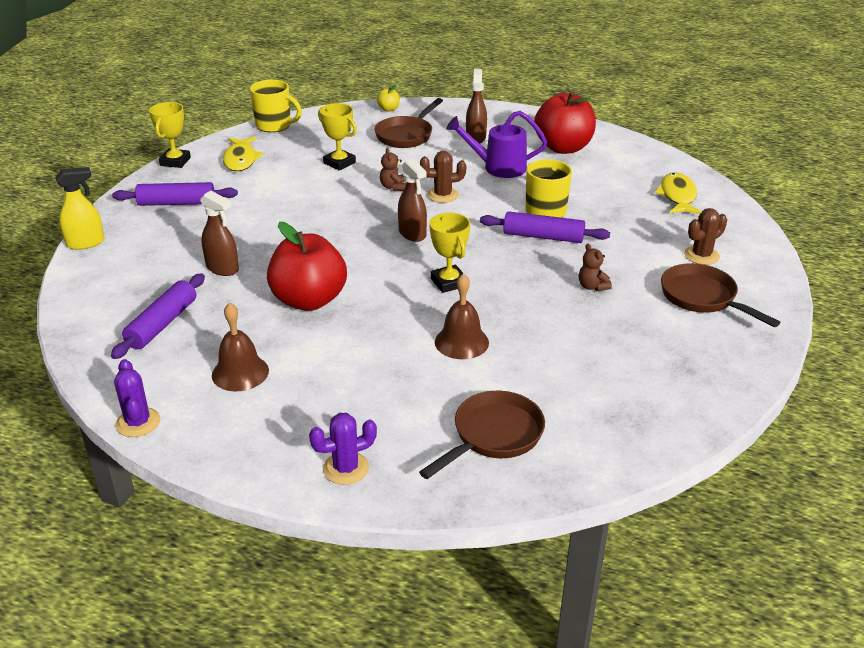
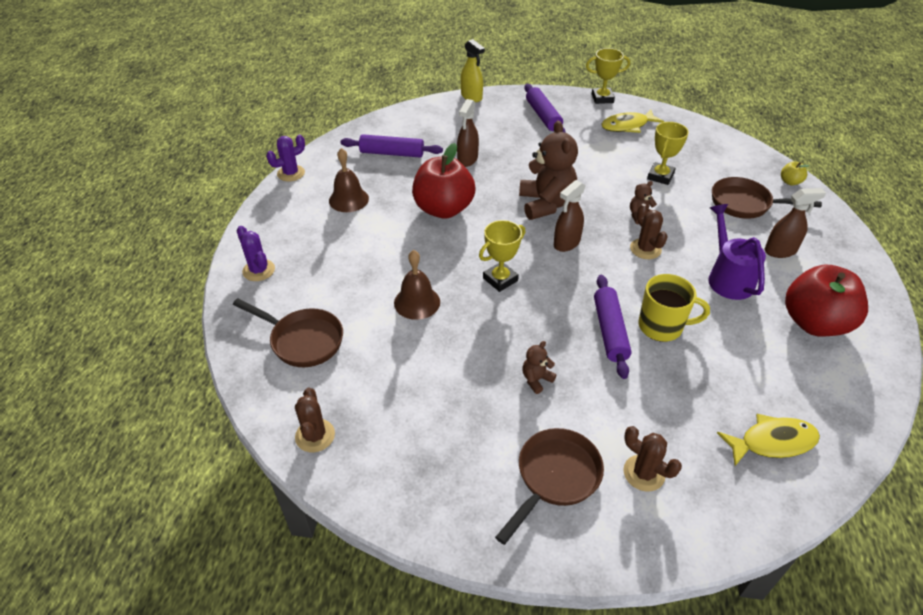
camera: 75 degrees right, 10 degrees up
yellow mug [250,80,302,132] -> none
none -> brown cactus [295,387,335,452]
none -> brown teddy bear [519,120,578,220]

